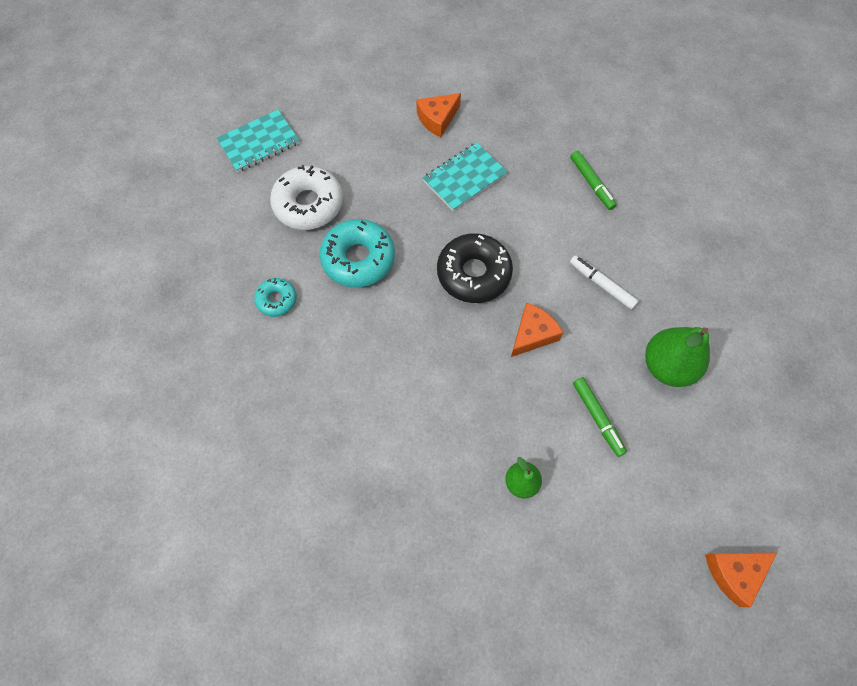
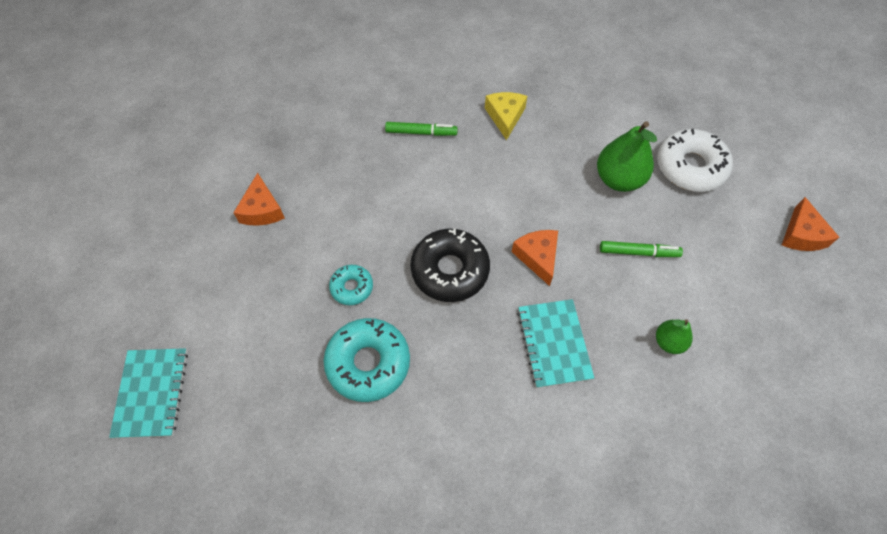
camera: 60 degrees left, 5 degrees down
turquoise donut [254,278,297,317] -> turquoise donut moved to [329,265,373,305]
white donut [270,165,343,230] -> white donut moved to [657,129,733,192]
turquoise notebook [423,142,508,211] -> turquoise notebook moved to [517,299,594,388]
white marker [570,255,639,310] -> none
none -> yellow cheese [485,92,527,140]

